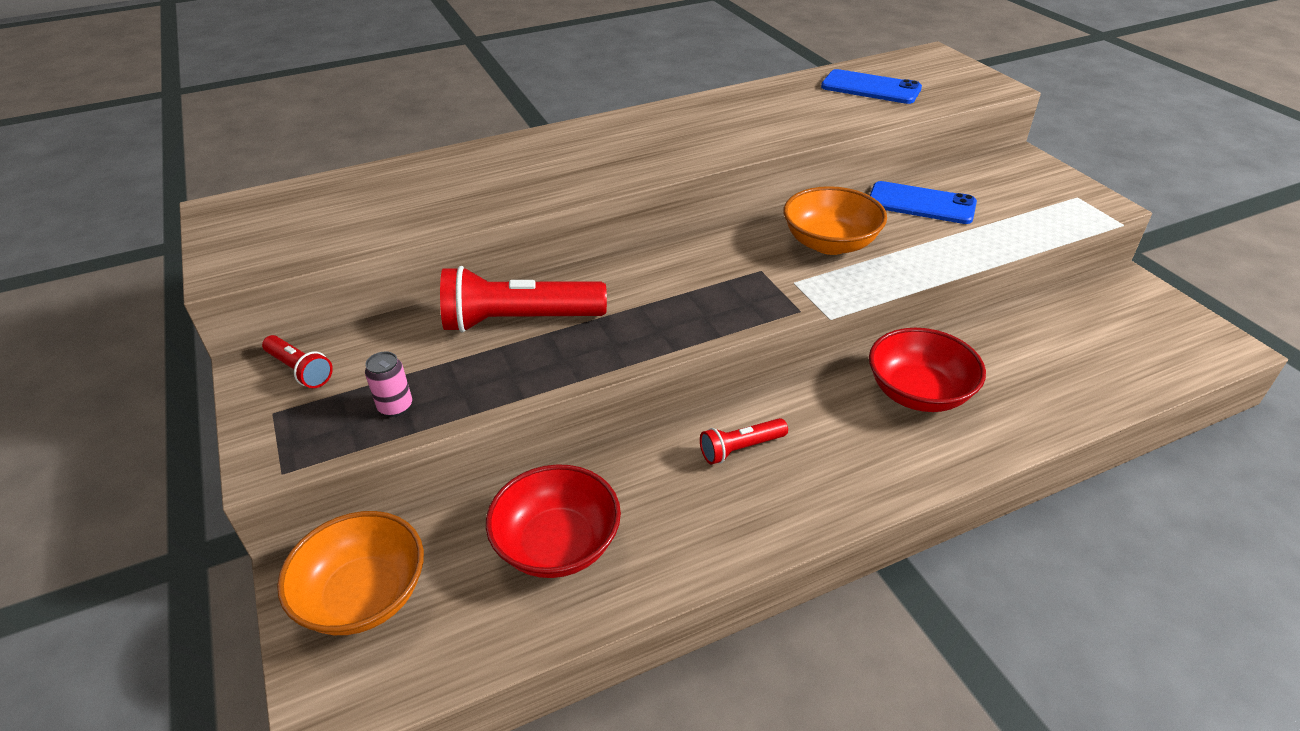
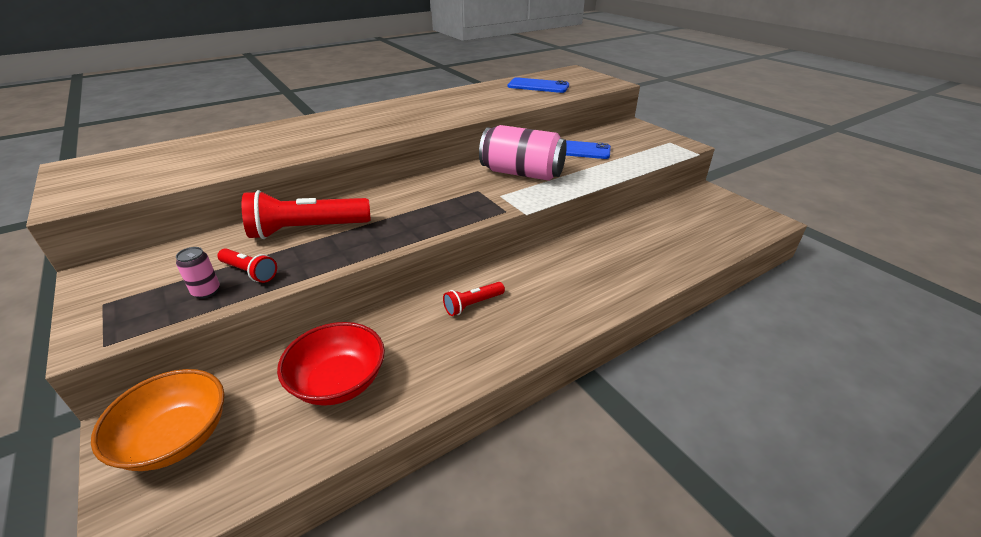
camera: 10 degrees left, 5 degrees down
red flashlight [262,335,333,388] -> red flashlight moved to [217,248,277,283]
orange bowl [783,186,887,255] -> pink can [479,125,567,181]
red bowl [869,328,986,412] -> none

